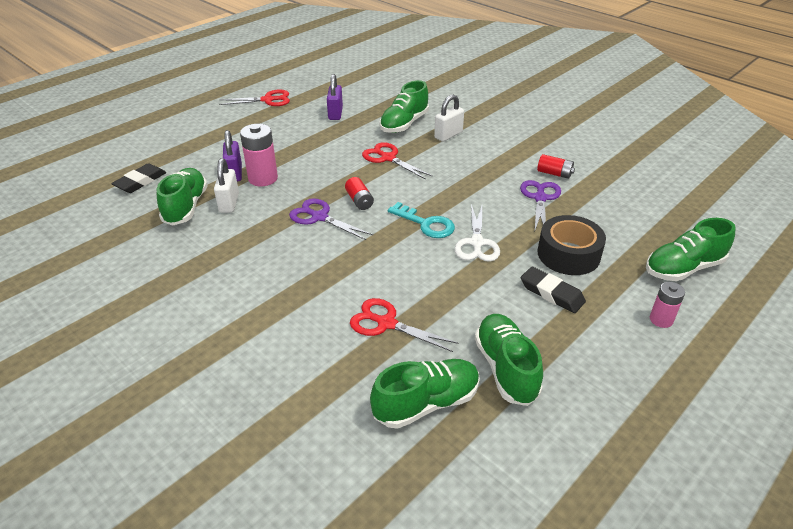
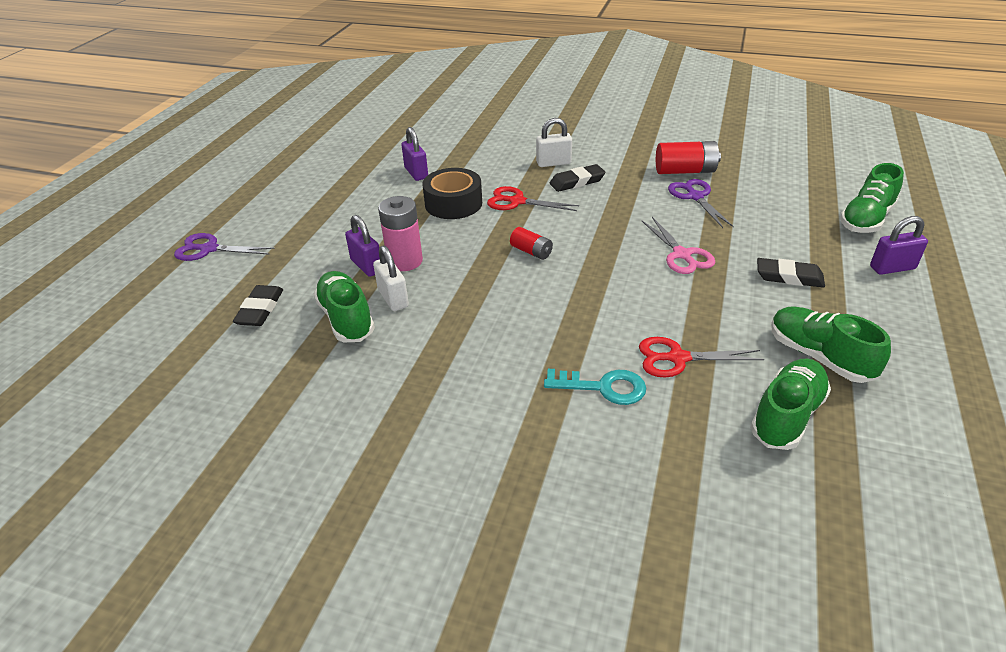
camera: 25 degrees left, 0 degrees up
red scissors [219,89,290,106] -> none
purple scissors [289,198,373,240] -> purple scissors moved to [174,233,274,261]
green shoe [379,80,429,133] -> none
turquoise key [388,202,455,238] -> turquoise key moved to [544,369,646,405]
white padlock [434,94,464,142] -> white padlock turned 60 degrees clockwise [536,118,572,167]
white scissors [454,204,500,262] -> pink scissors [642,217,715,274]
red battery [537,154,575,179] -> red battery [656,141,721,174], size x1.67
black tape [538,215,606,275] -> black tape moved to [422,168,482,219]
pink battery [650,282,685,328] -> purple padlock [870,216,928,275]
none -> black eraser [550,164,606,192]

